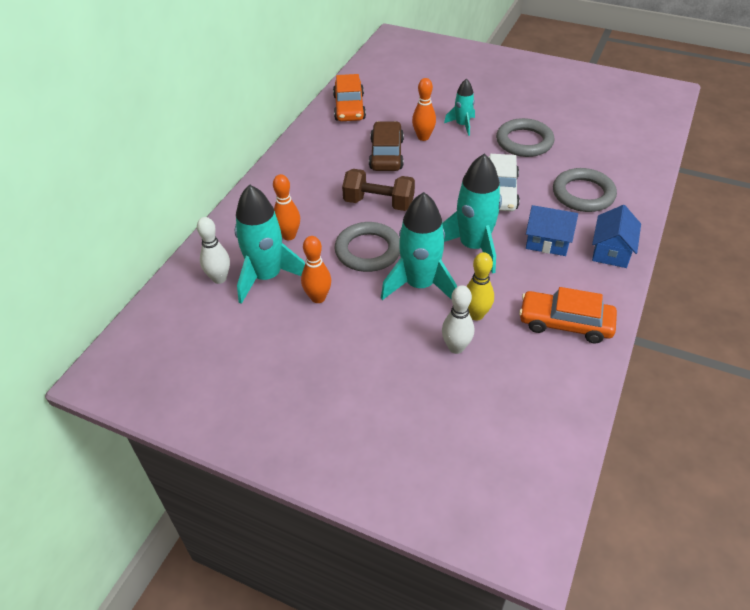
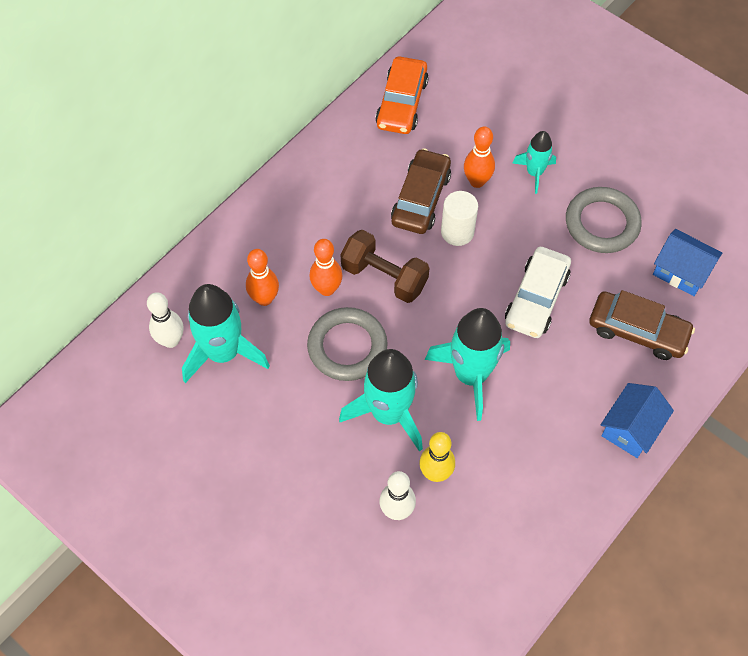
camera: 15 degrees right, 15 degrees up
orange bowling pin [301,236,331,303] -> orange bowling pin moved to [309,239,343,296]
orange car [519,287,617,343] -> none
blue house [526,205,578,256] -> blue house moved to [653,229,722,296]
grey ring [553,168,617,212] -> brown car [589,290,695,360]
none -> white cylinder [441,191,478,246]

